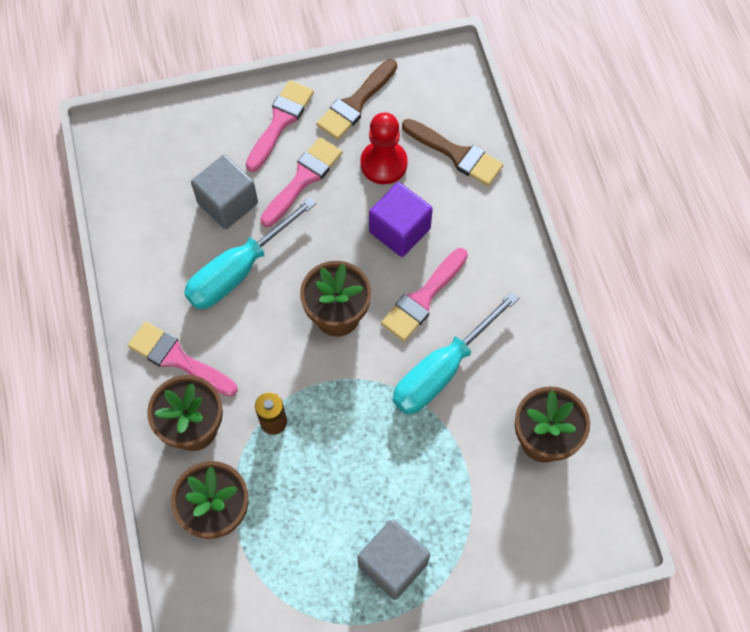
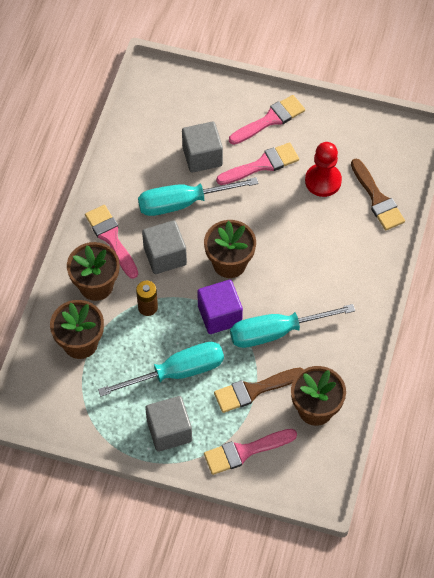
camera: 30 degrees right, 5 degrees down
brown brush [316,59,397,140] -> brown brush moved to [214,368,304,413]
purple cube [369,182,433,257] -> purple cube moved to [197,280,243,334]
pink brush [381,248,468,342] -> pink brush moved to [204,429,297,475]
none -> turquoise screwdriver [98,342,224,397]
none -> grey cube [142,220,187,274]

